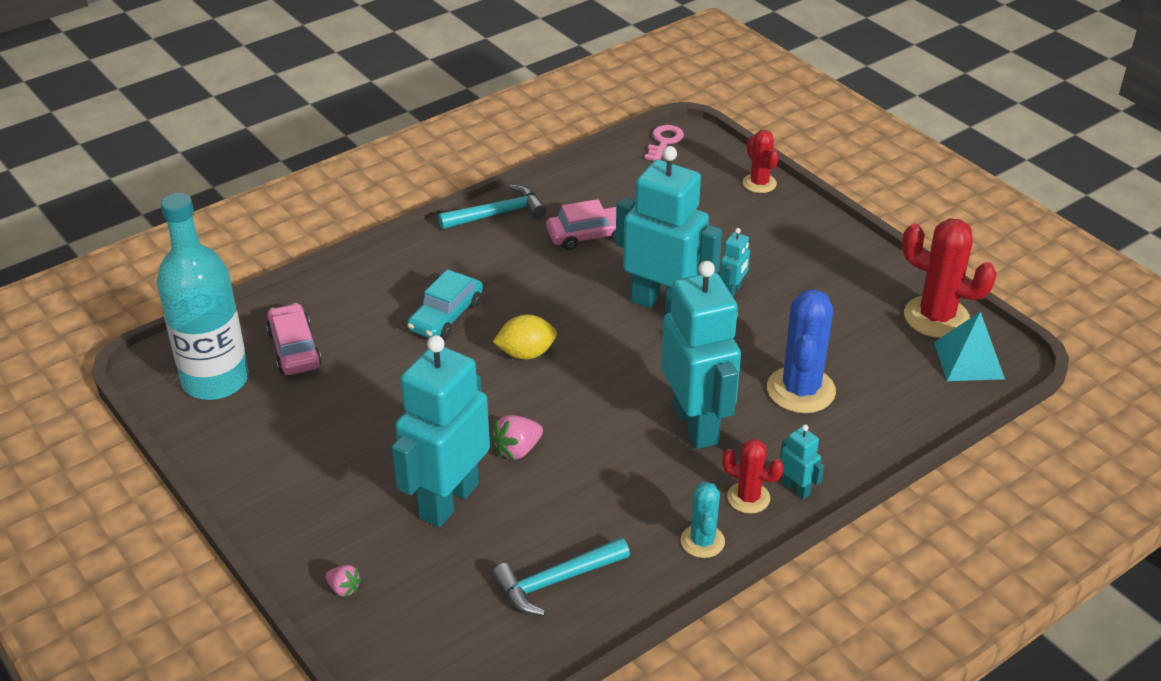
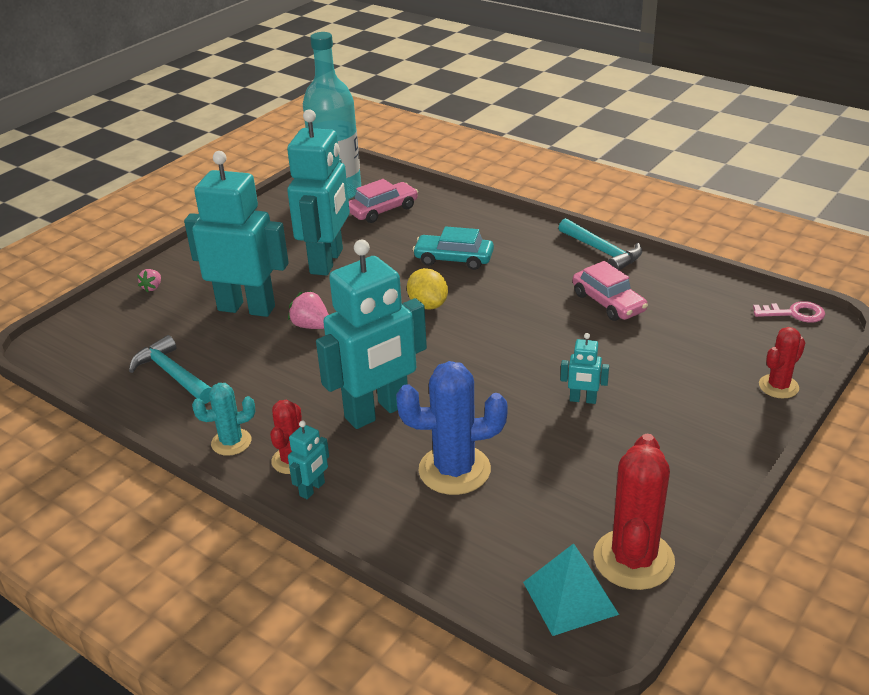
camera: 75 degrees right, 5 degrees down
turquoise robot [616,146,722,314] -> turquoise robot moved to [287,109,350,276]

